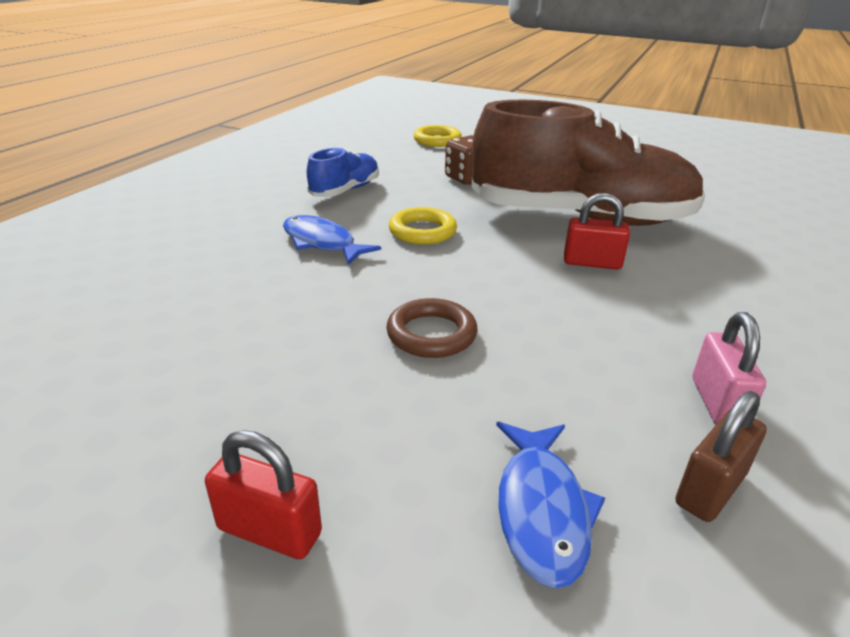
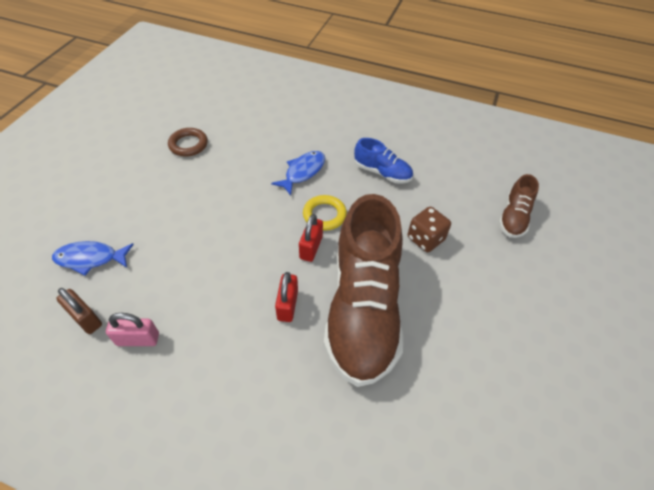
camera: 85 degrees right, 20 degrees up
red padlock [205,430,322,559] -> red padlock moved to [299,214,323,262]
brown ring [386,298,478,358] -> brown ring moved to [168,128,208,157]
yellow ring [414,125,462,147] -> brown shoe [499,174,539,238]

